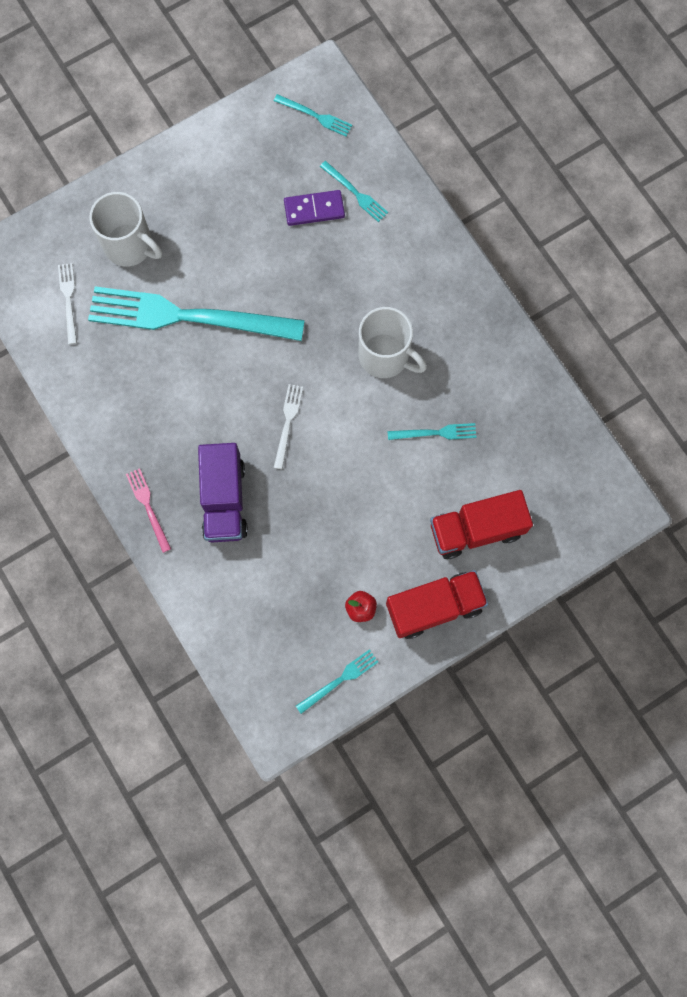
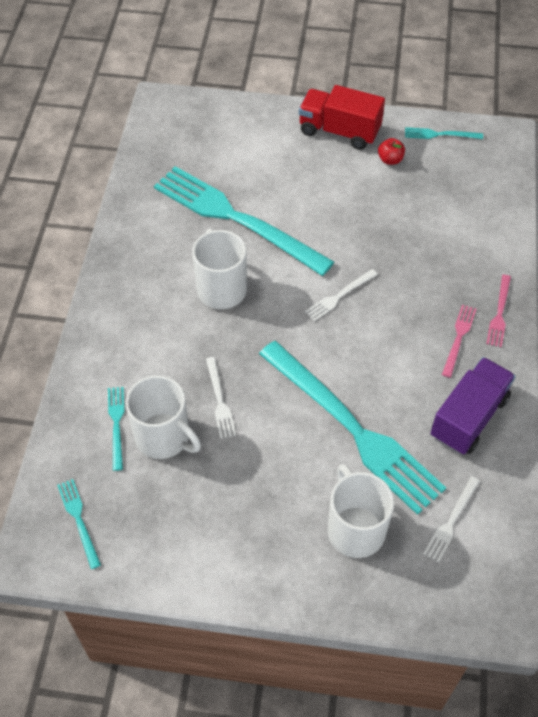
camera: 140 degrees left, 20 degrees down
purple truck [198,443,248,542] -> purple truck moved to [431,357,516,454]
purple domino [284,190,345,226] -> white mug [125,375,201,459]
turquoise fork [388,423,477,440] -> turquoise fork [154,166,334,276], size x2.48
red truck [430,490,533,559] -> none
none -> white fork [206,357,236,439]
none -> pink fork [442,305,476,378]

